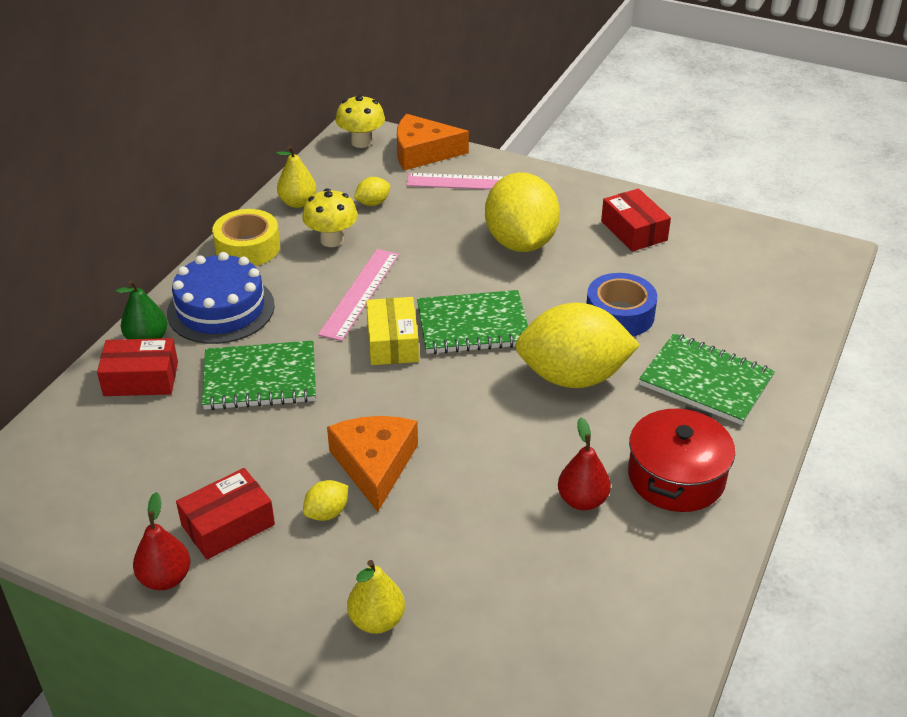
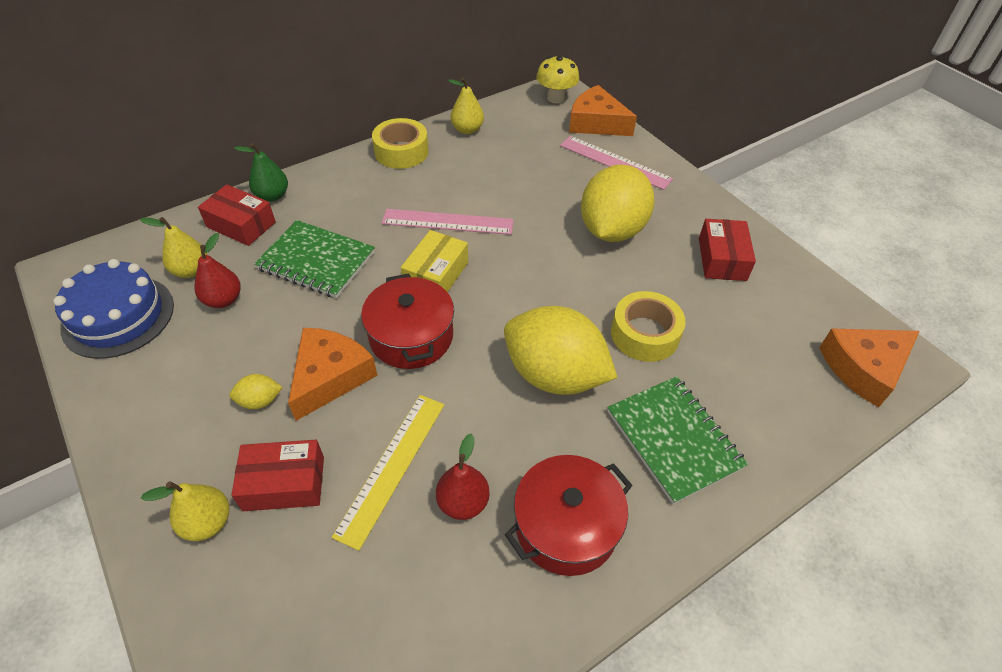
camera: 30 degrees right, 10 degrees up
red pear [133,492,190,590] -> red pear moved to [195,233,241,308]
blue cake [167,252,275,344] -> blue cake moved to [53,259,174,359]
red box [176,468,275,560] -> red box moved to [231,440,324,511]
yellow mushroom [302,188,358,247] -> none
pink ruler [318,249,399,341] -> pink ruler turned 45 degrees clockwise [382,209,514,235]
yellow lemon [354,177,390,206] -> none
green notebook [417,290,528,354] -> none
blue tape [586,273,657,336] -> yellow tape [611,291,686,362]
none -> yellow pear [140,217,207,278]
none -> yellow ruler [332,395,444,551]
none -> red pot [361,273,454,369]
none -> orange cheese [819,328,920,407]

